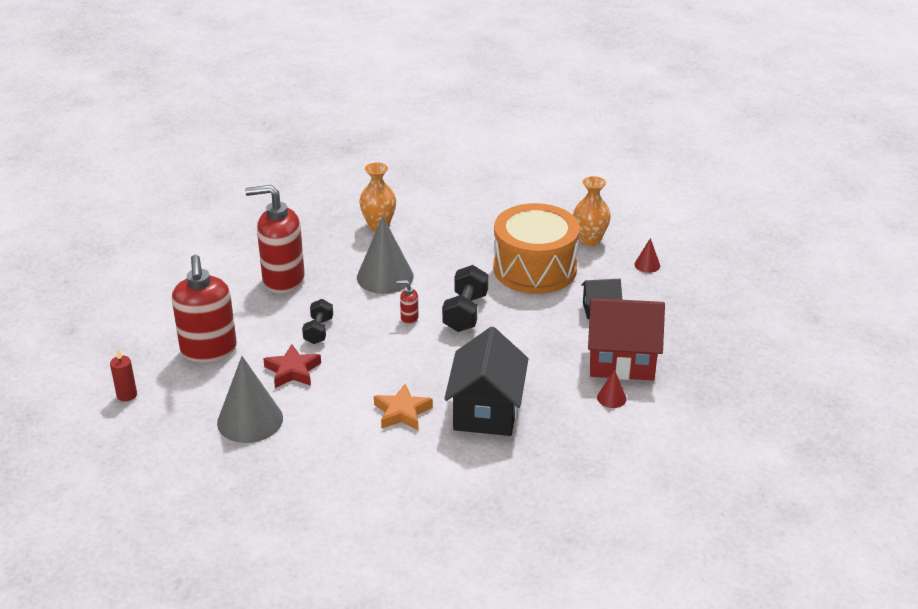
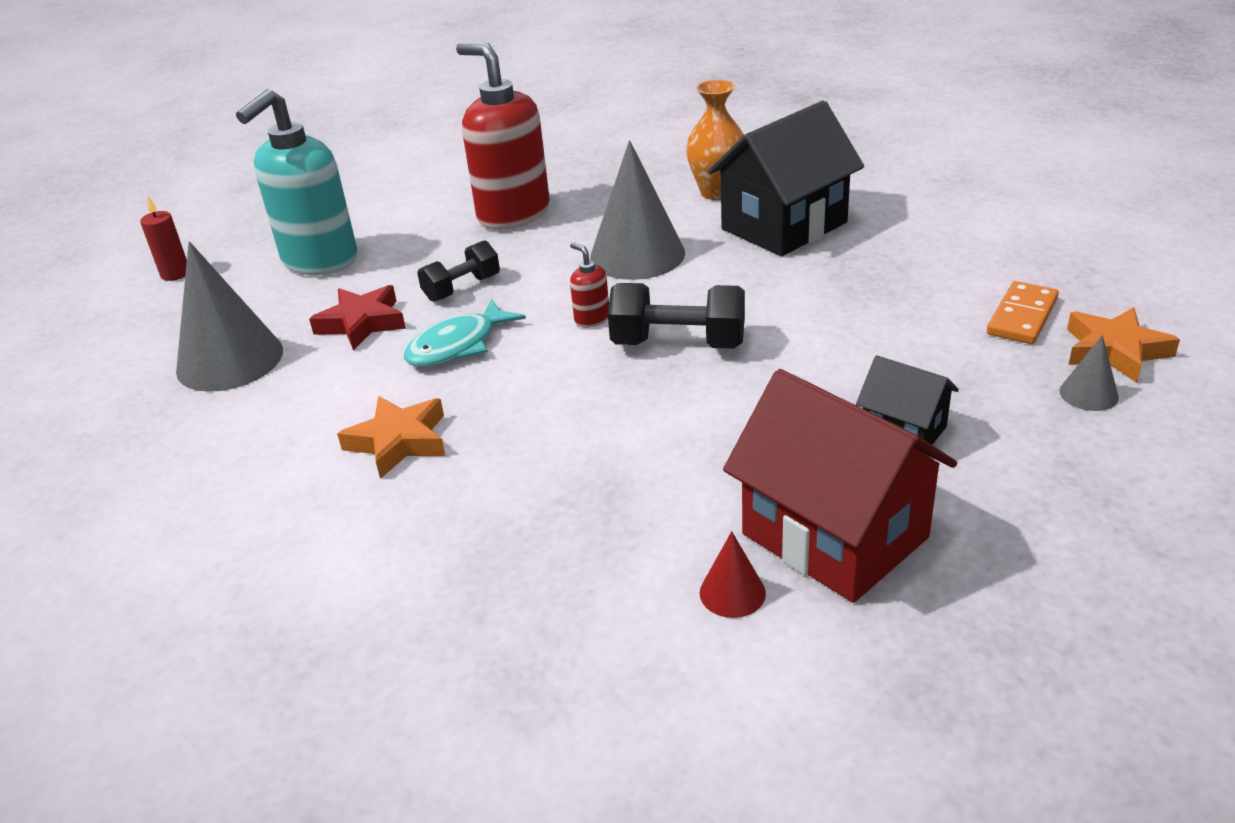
camera: 45 degrees right, 0 degrees up
red soap dispenser [172,255,237,363] -> turquoise soap dispenser [236,89,357,275]
black dumbbell [442,265,488,332] -> black dumbbell turned 45 degrees clockwise [608,283,745,349]
black house [444,327,529,436] -> black house moved to [708,101,864,256]
orange drum [493,203,580,294] -> none
orange vase [573,176,611,246] -> orange domino [987,281,1059,344]
red cone [634,238,660,273] -> grey cone [1059,335,1119,411]
none -> turquoise fish [404,299,526,367]
none -> orange star [1067,307,1180,383]

